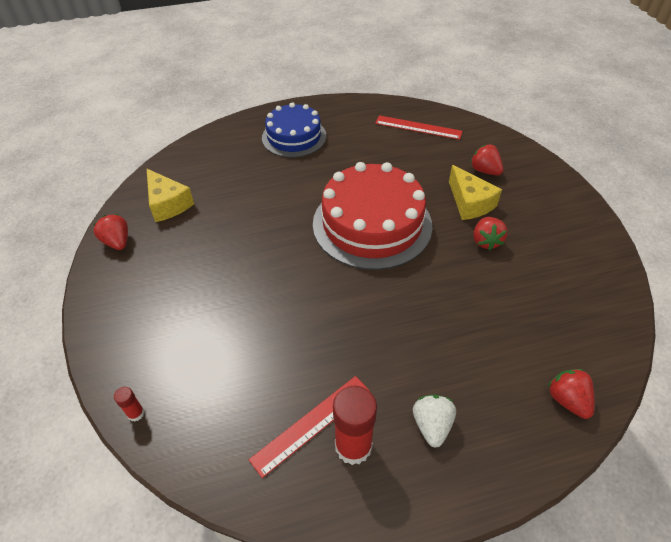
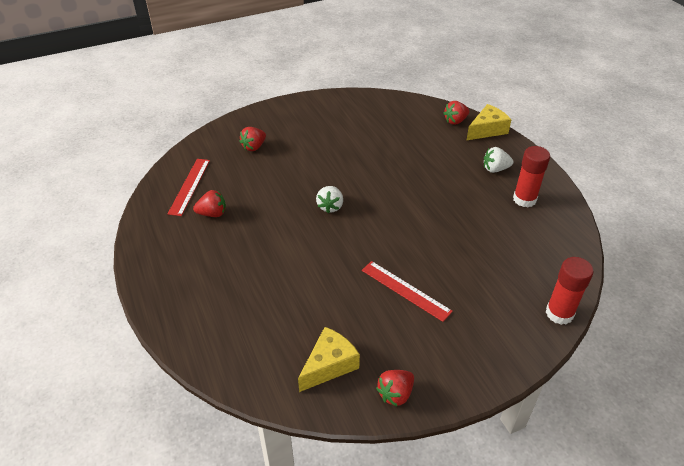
camera: 100 degrees left, 5 degrees down
red glue stick [114,387,144,421] -> red glue stick [546,257,593,325], size x2.14
red ruler [249,376,370,478] -> red ruler moved to [362,261,453,322]
blue cake [262,102,326,157] -> none
red cake [313,162,432,270] -> white strawberry [316,186,343,213]
yellow cheese [449,165,502,220] -> yellow cheese moved to [466,104,512,141]
red strawberry [473,217,508,251] -> red strawberry moved to [193,190,226,217]

